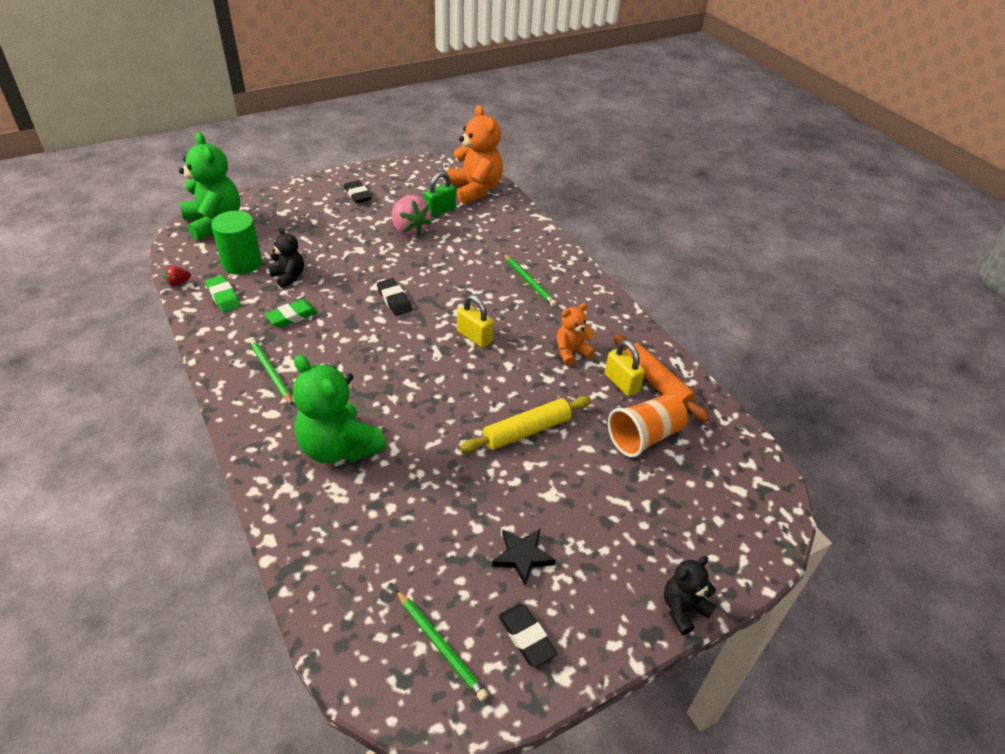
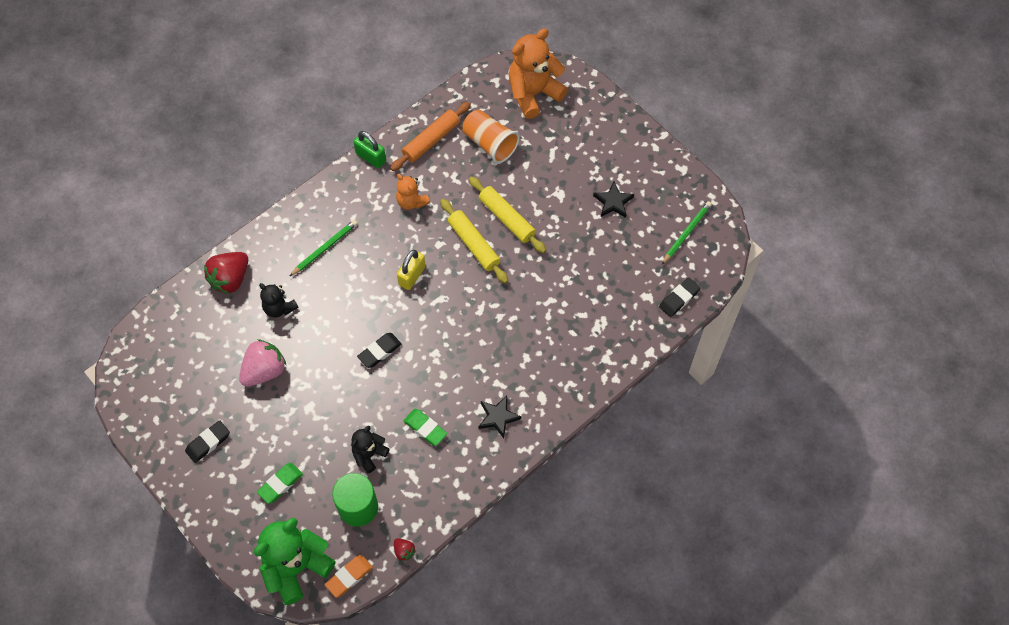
camera: 100 degrees left, 20 degrees up
green eraser [205,275,241,313] -> green eraser moved to [257,463,303,504]
green pencil [248,337,293,405] -> black star [478,395,522,438]
green teddy bear [293,355,386,463] -> none
green padlock [424,172,456,217] -> green padlock moved to [353,131,386,168]
orange teddy bear [447,105,503,204] -> orange teddy bear moved to [509,28,568,119]
black eraser [498,604,557,667] -> black eraser moved to [659,277,700,317]
yellow padlock [605,340,645,396] -> none
black teddy bear [664,556,716,635] -> black teddy bear moved to [259,283,299,317]
none -> red strawberry [204,252,248,294]
none -> orange eraser [325,555,373,598]
none -> yellow rolling pin [440,199,508,283]

